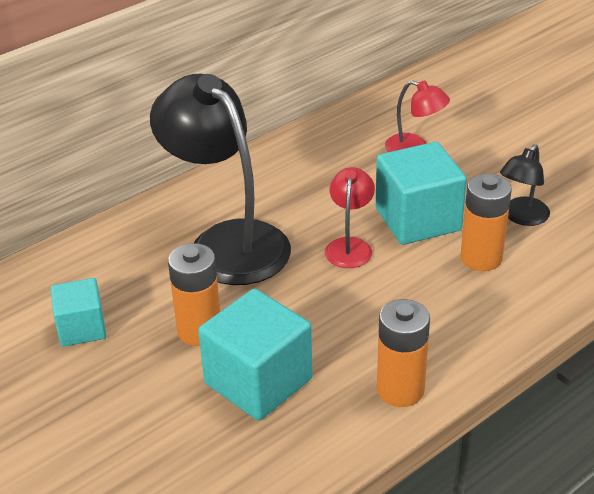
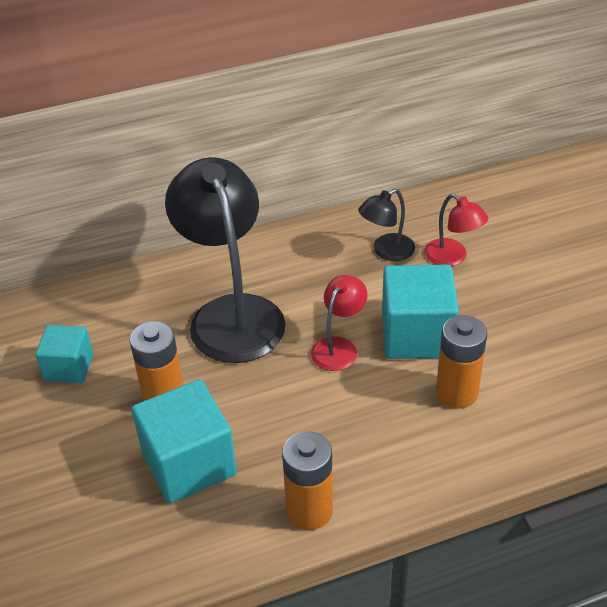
camera: 20 degrees right, 5 degrees up
black lamp [500,144,550,226] -> black lamp moved to [358,189,415,261]

